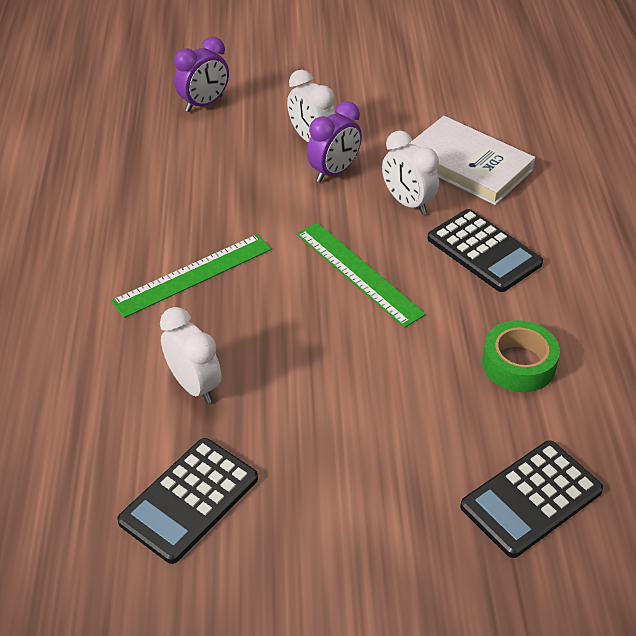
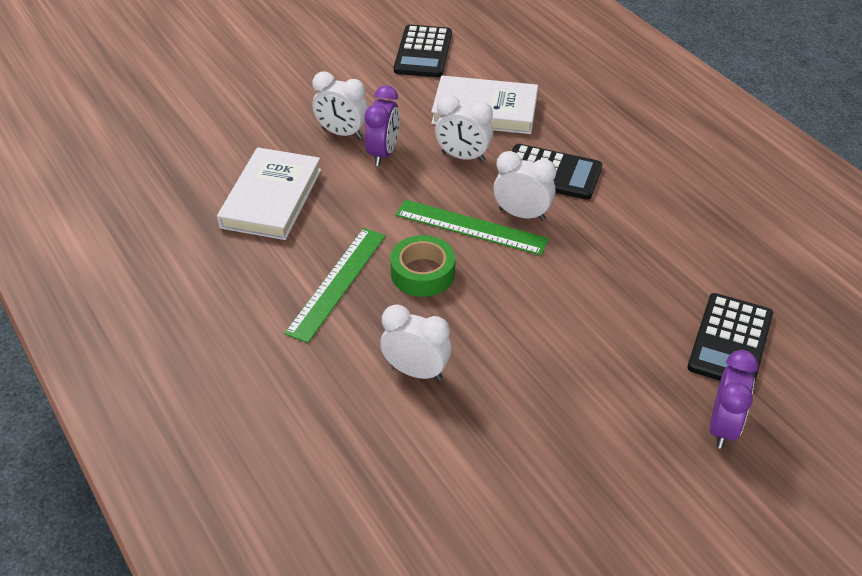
camera: 30 degrees left, 0 degrees up
black calculator [117,438,258,564] -> black calculator moved to [394,25,452,77]
purple clock [174,37,229,112] -> purple clock moved to [710,350,758,449]
green tape [482,320,560,392] -> green tape moved to [390,235,455,297]
none -> white book [217,147,321,240]
none -> white clock [493,151,556,221]

